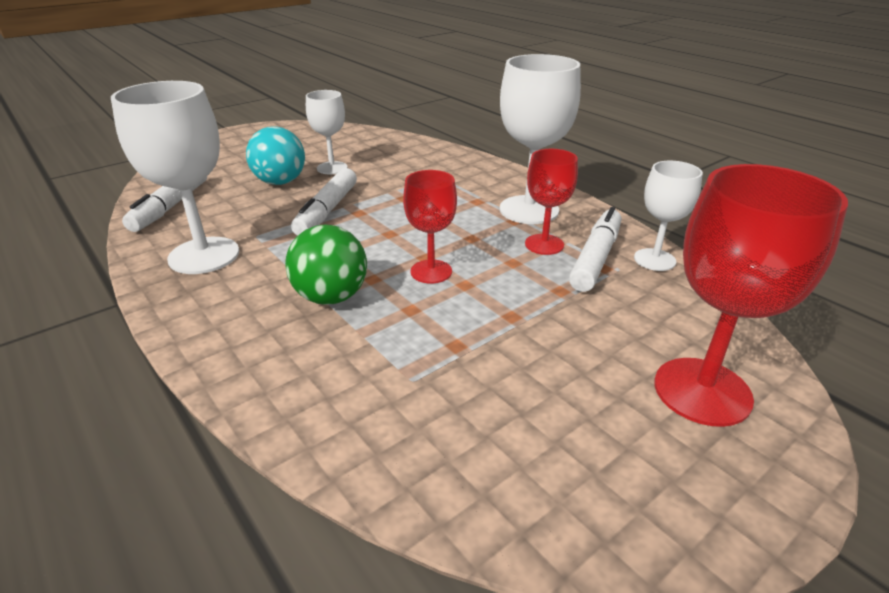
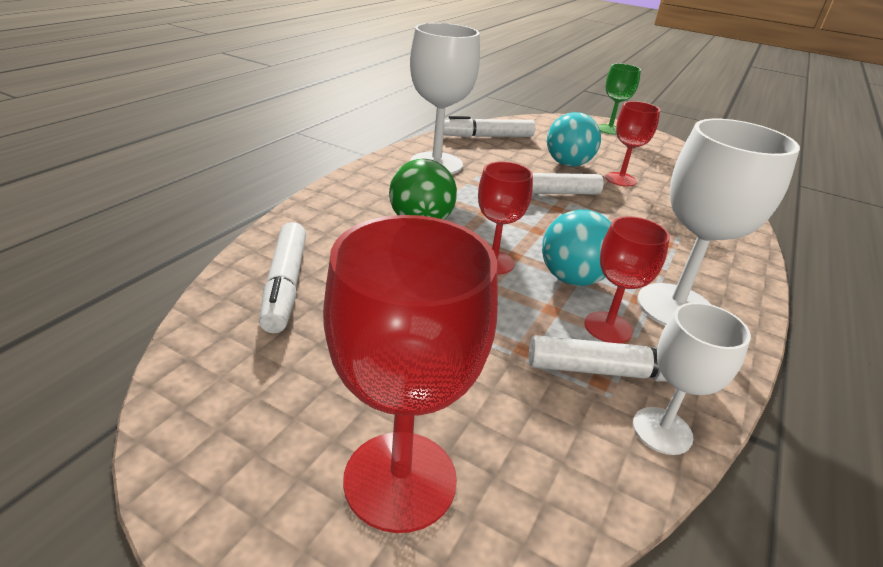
camera: 65 degrees right, 0 degrees up
white goblet [306,90,348,174] -> red goblet [605,101,660,187]
none -> white marker [259,222,306,333]
none -> turquoise ball [542,210,611,286]
none -> green goblet [598,63,641,135]

